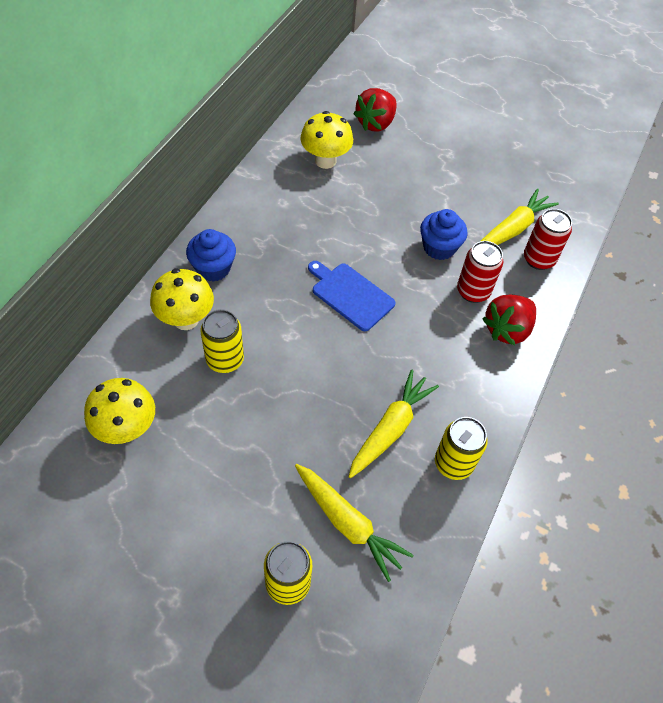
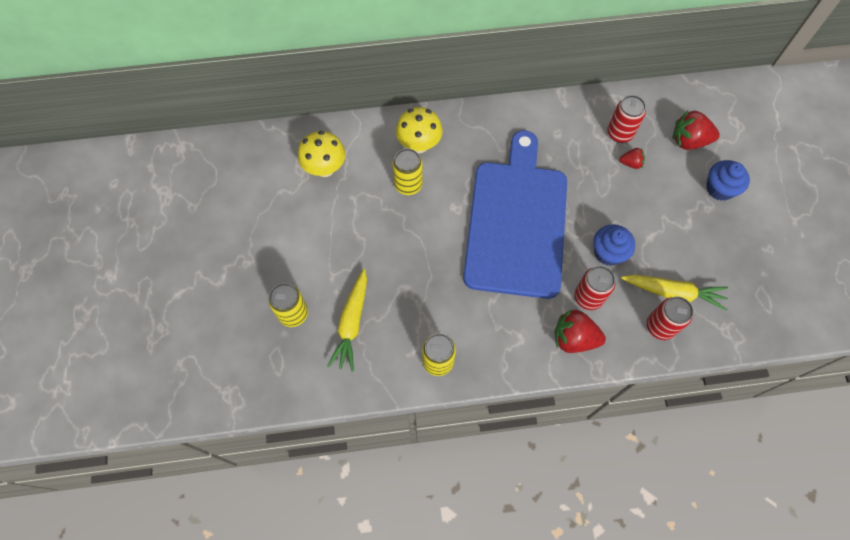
camera: 60 degrees right, 10 degrees up
blue cupcake [186,229,236,282] -> blue cupcake moved to [706,160,750,201]
yellow mushroom [300,111,353,169] -> red can [607,95,646,143]
blue cutting board [308,261,395,331] -> blue cutting board [463,130,567,299], size x2.31
yellow carrot [349,369,439,478] -> none
none -> red strawberry [619,148,645,169]

